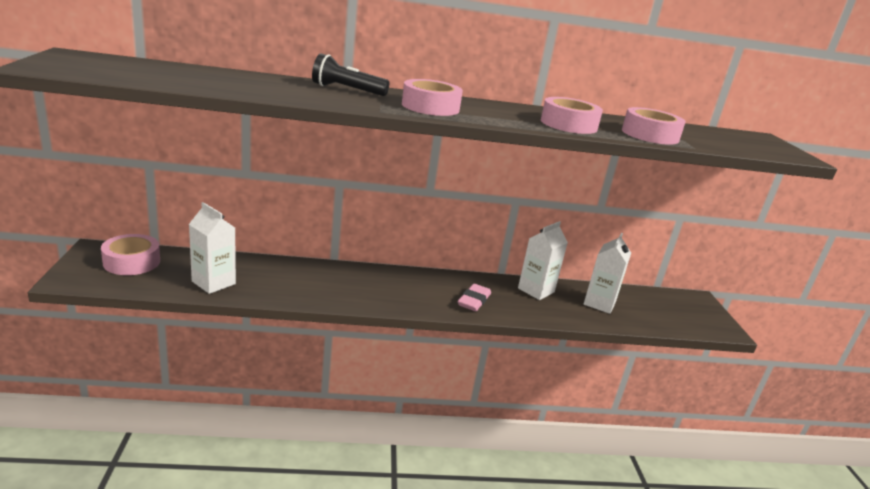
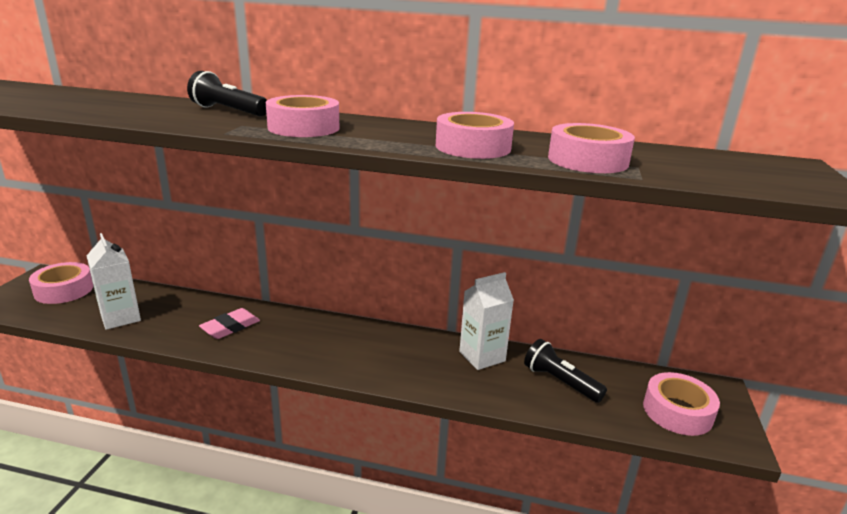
camera: 20 degrees right, 0 degrees up
pink eraser [458,284,491,311] -> pink eraser moved to [199,308,260,339]
white carton [584,233,631,314] -> black flashlight [524,339,607,403]
none -> pink tape [643,372,720,436]

